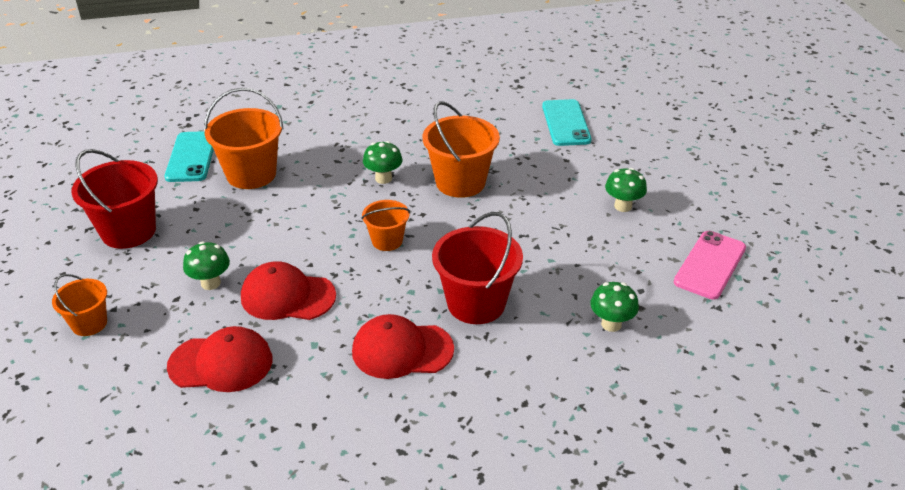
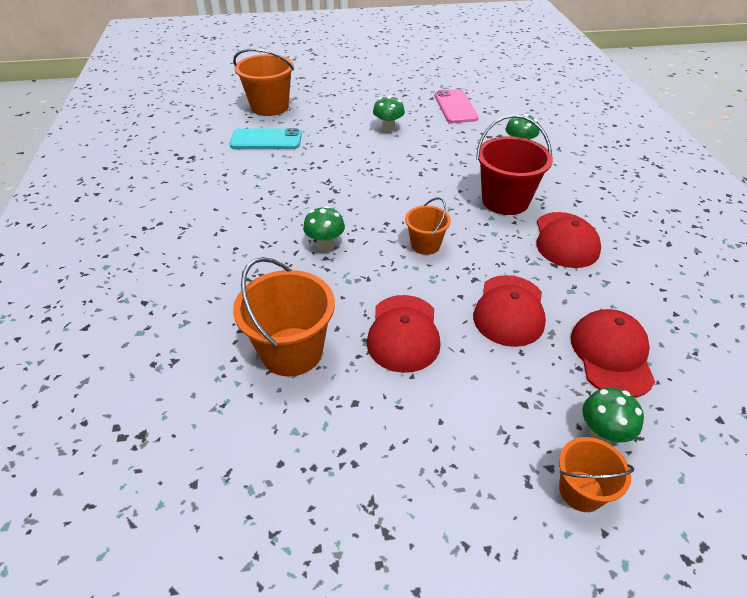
camera: 85 degrees left, 5 degrees up
red bucket [71,149,158,249] -> none
turquoise phone [165,131,214,182] -> none
green mushroom [183,242,230,290] -> green mushroom moved to [582,388,644,444]
orange bucket [422,101,500,198] -> orange bucket moved to [233,49,294,116]
pink phone [674,231,746,300] -> pink phone turned 45 degrees clockwise [435,89,479,123]
none -> red cap [367,295,440,373]

